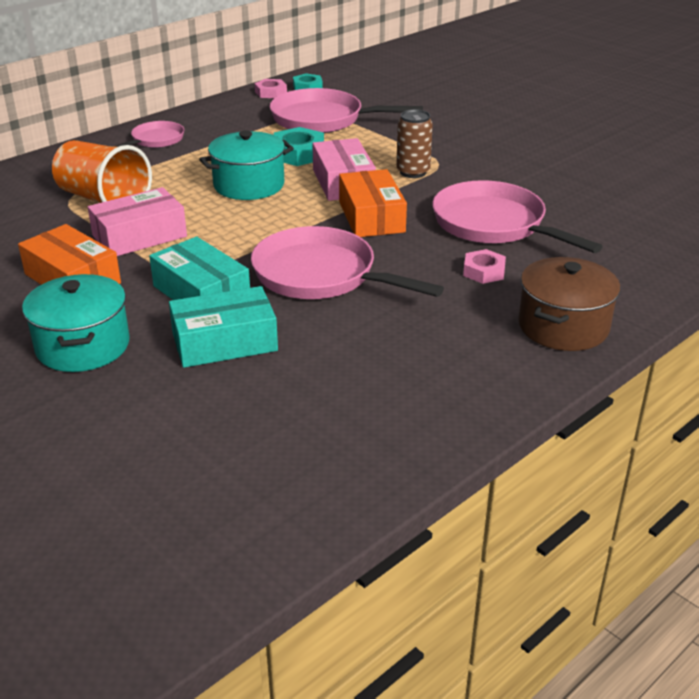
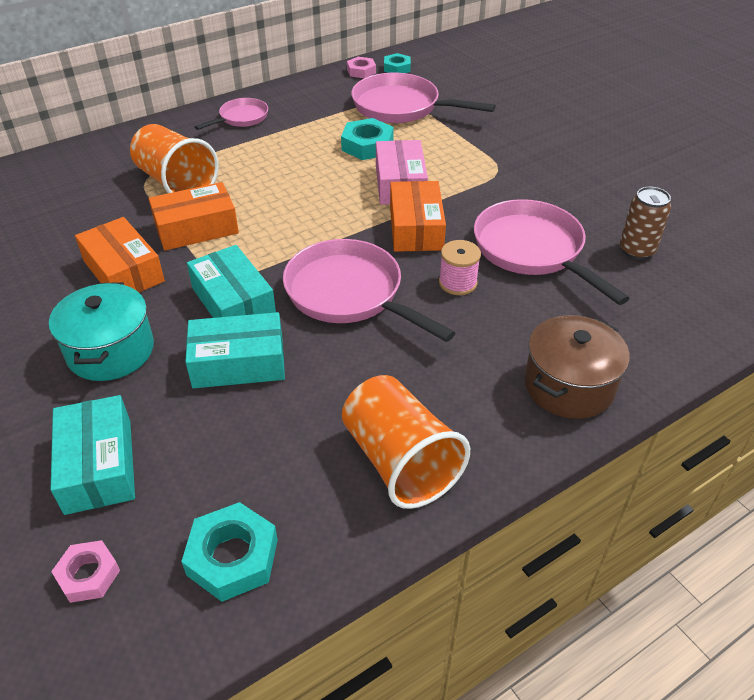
camera: 10 degrees right, 10 degrees up
pink box [88,187,187,256] -> orange box [149,182,239,251]
turquoise pot [199,131,294,200] -> none
brown can [396,109,433,178] -> brown can moved to [620,187,671,260]
pink nut [463,249,506,284] -> pink nut moved to [51,540,120,603]
none -> turquoise box [51,395,135,515]
none -> turquoise nut [181,502,278,602]
none -> orange cup [342,375,470,509]
none -> pink spool [439,240,481,295]

